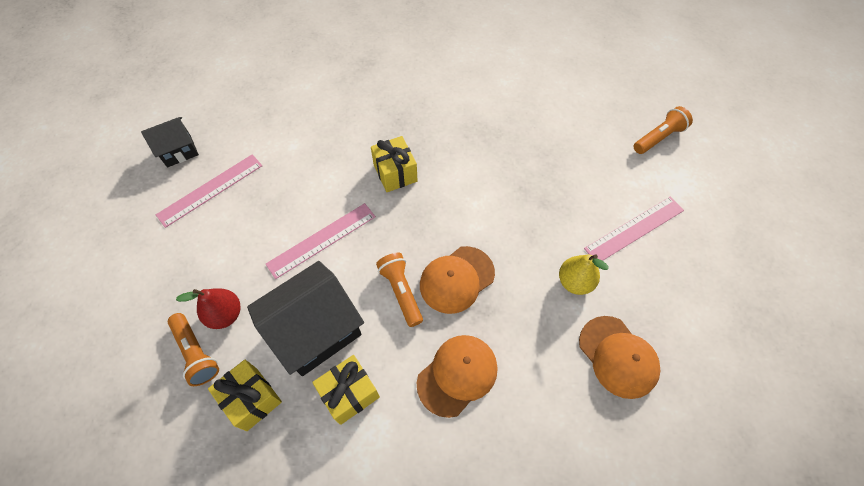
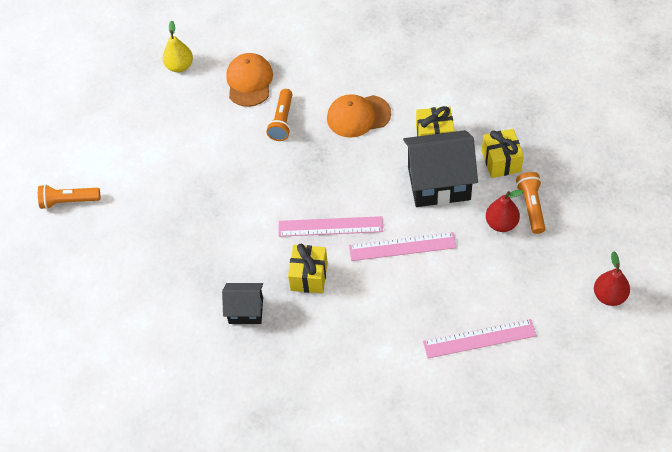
camera: 145 degrees left, 5 degrees down
black house [141,117,199,167] -> black house moved to [222,283,263,324]
orange flashlight [376,253,423,327] -> orange flashlight moved to [266,89,292,141]
orange cap [420,246,495,314] -> none
yellow pear [559,254,609,295] -> yellow pear moved to [163,21,193,72]
pink ruler [584,197,684,261] -> pink ruler moved to [279,216,383,237]
none -> red pear [594,251,630,306]

